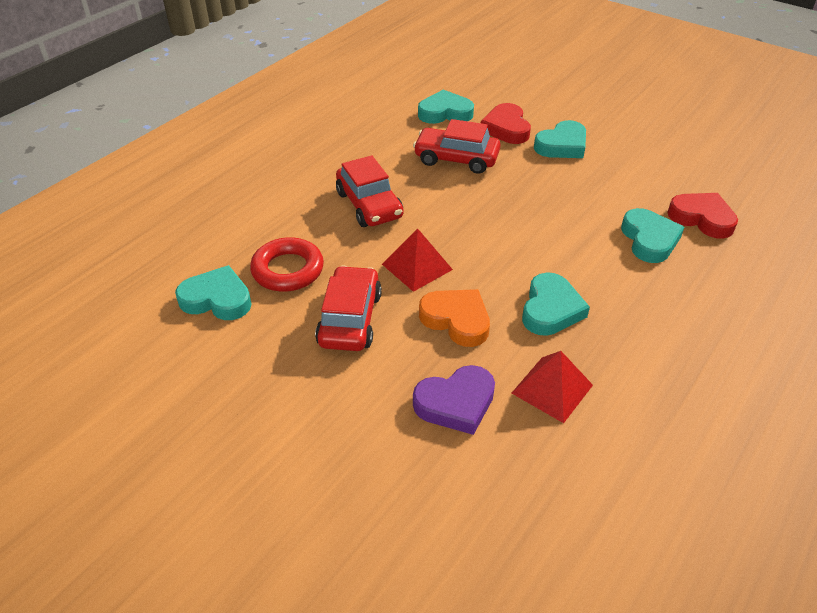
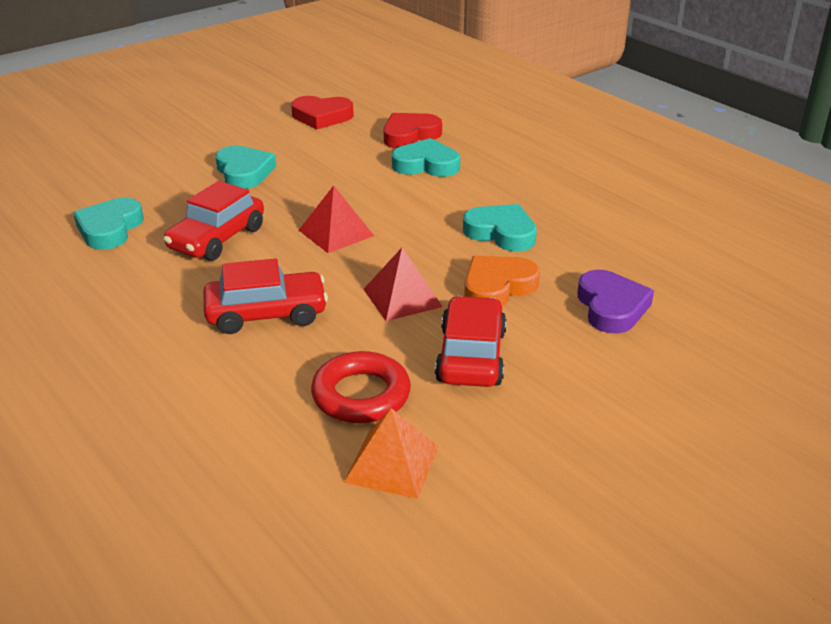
camera: 75 degrees left, 10 degrees down
turquoise heart [175,265,252,320] -> orange pyramid [343,408,439,499]
red car [315,265,382,351] -> red car turned 75 degrees clockwise [435,296,507,387]
red heart [481,103,531,144] -> red heart moved to [291,96,354,129]
red pyramid [512,351,593,423] -> red pyramid moved to [299,185,374,253]

